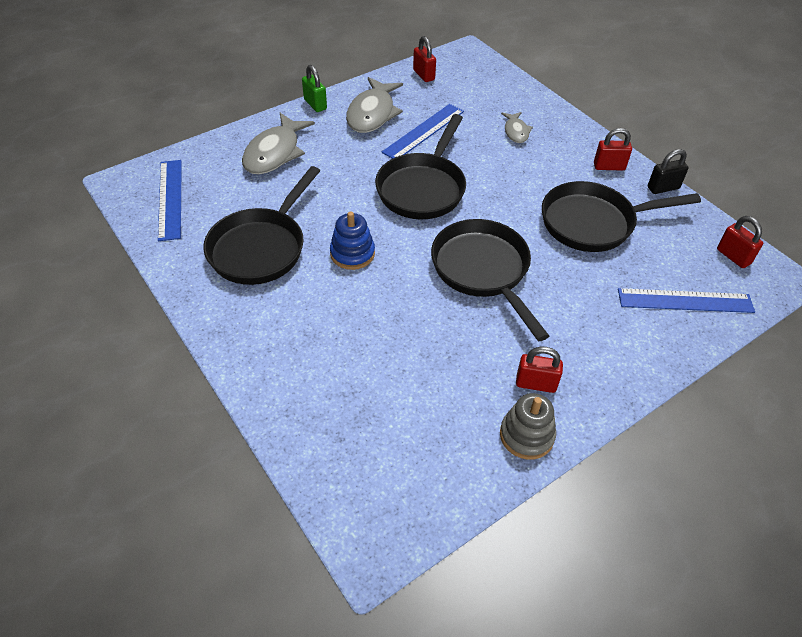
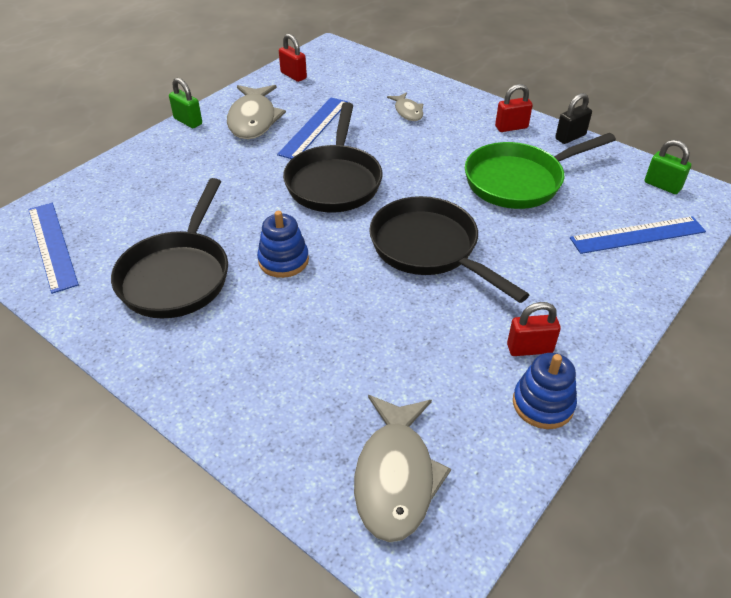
camera: 15 degrees left, 5 degrees down
grey fish [242,113,315,174] -> grey fish moved to [354,395,451,542]
grey stacking toy [500,393,556,460] -> blue stacking toy [513,353,577,429]
black pan [542,181,701,252] -> green pan [465,133,616,209]
red padlock [717,216,763,268] -> green padlock [645,140,691,194]

